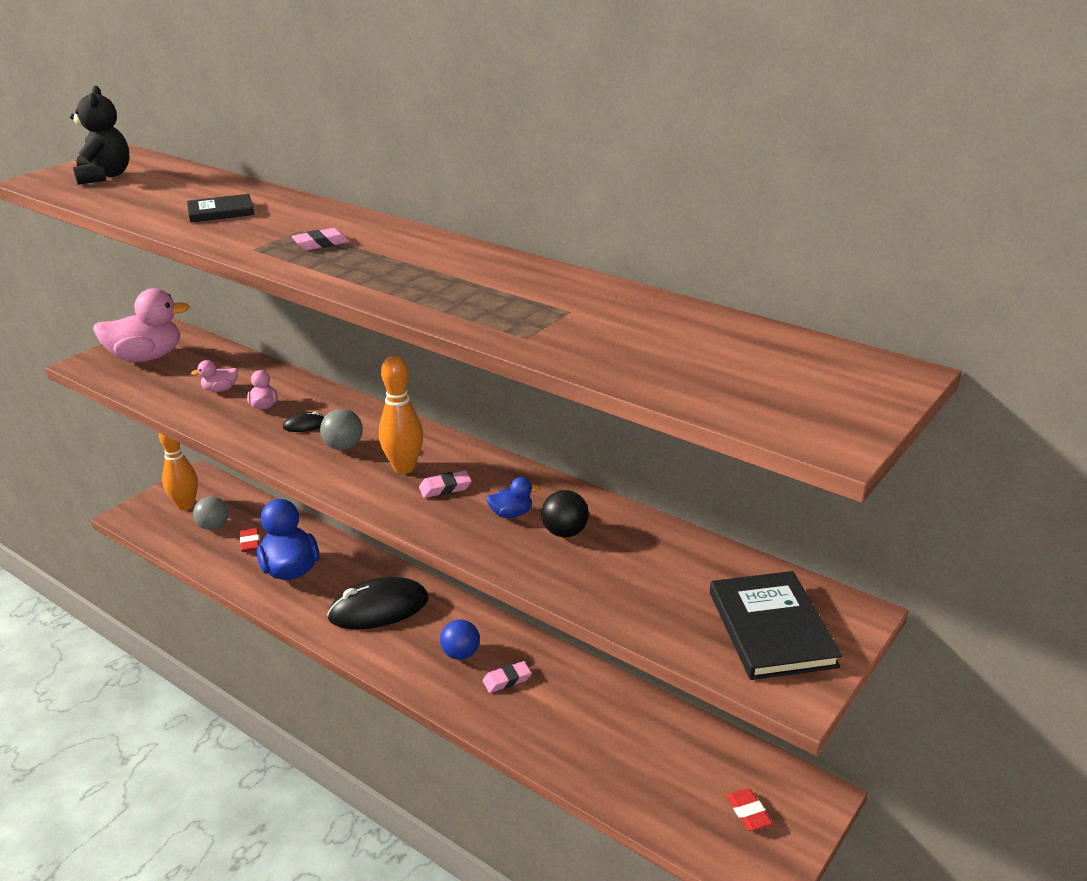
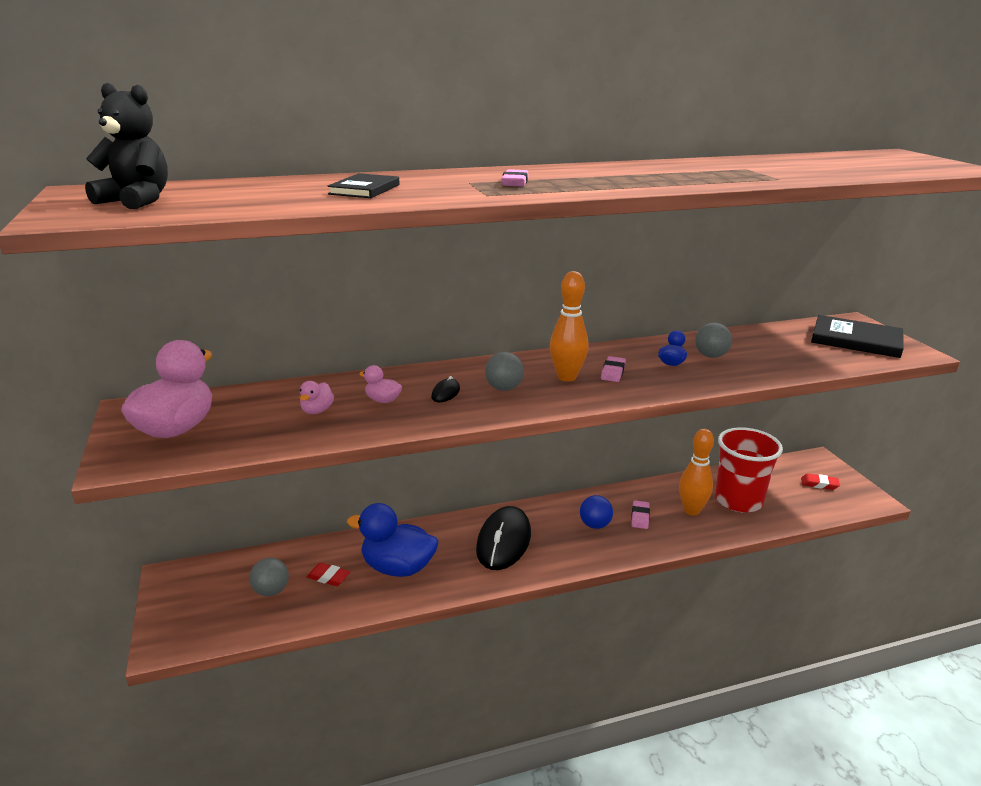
camera: 55 degrees left, 5 degrees down
orange bowling pin [159,433,198,510] -> orange bowling pin moved to [679,429,714,515]
black ball [541,490,589,537] -> grey ball [695,323,732,358]
none -> red cup [715,427,783,513]

